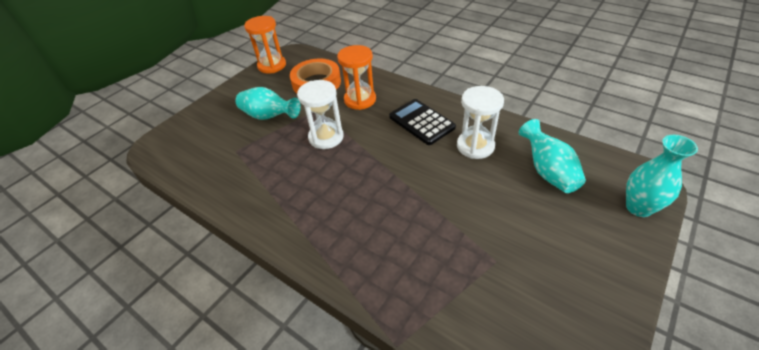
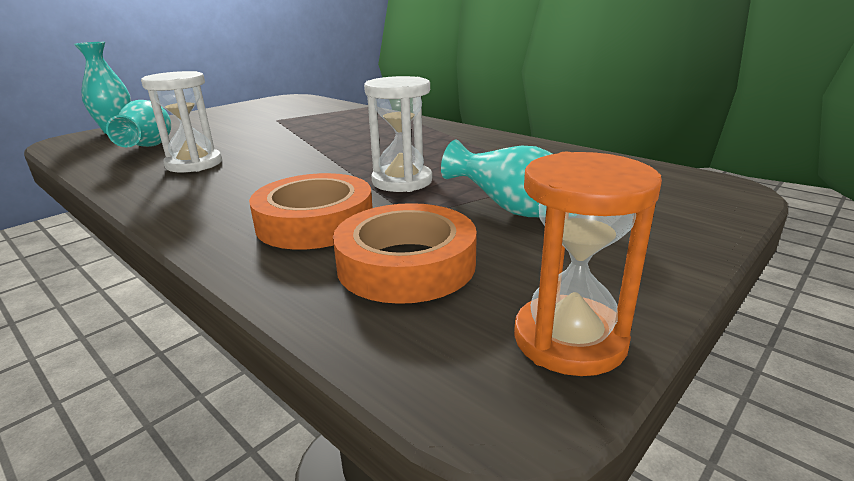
camera: 175 degrees left, 20 degrees down
orange hourglass [337,45,376,110] -> orange tape [249,173,373,249]
black calculator [389,99,456,145] -> none

